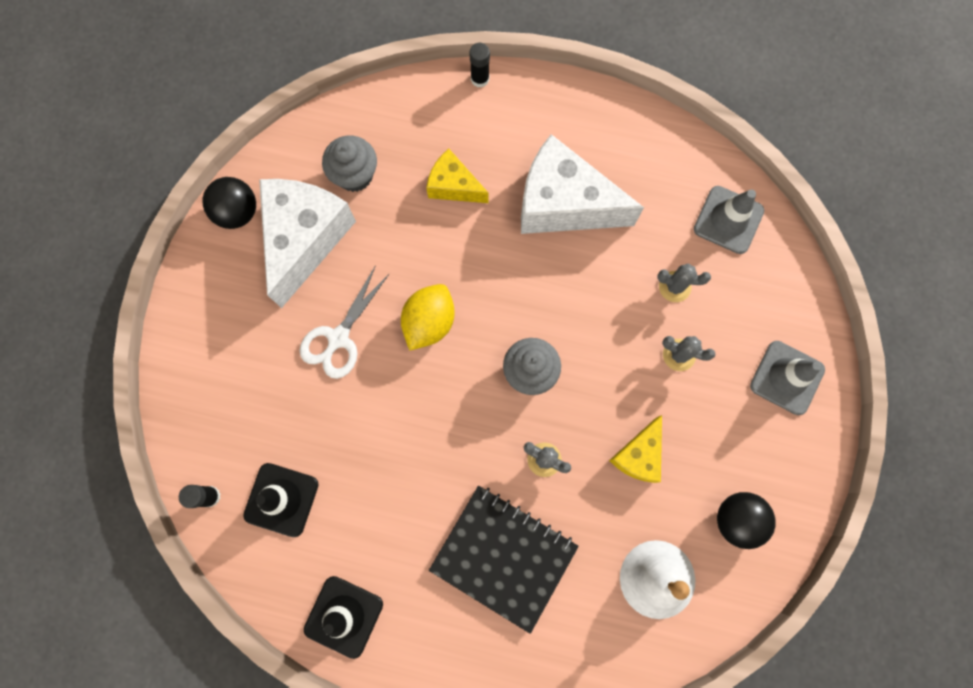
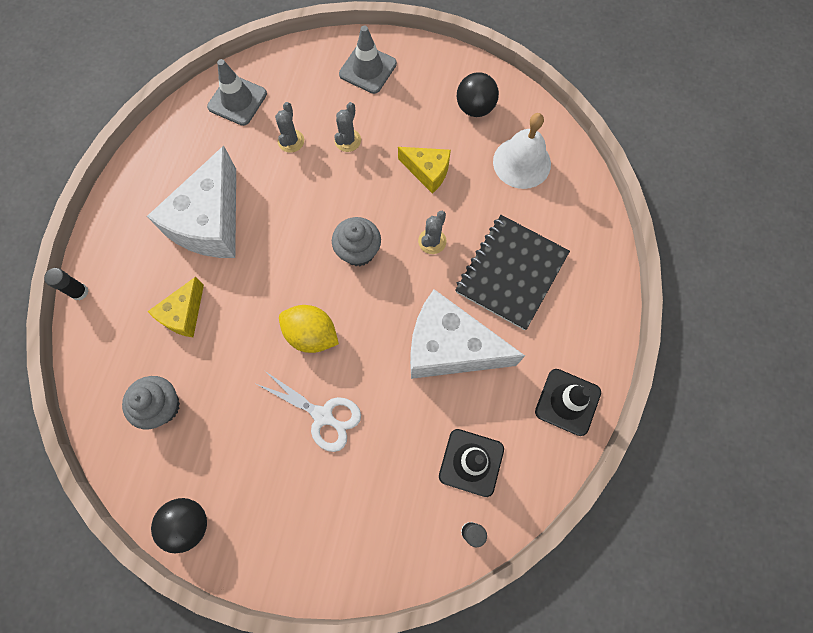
camera: 90 degrees left, 5 degrees down
white cheese [259,179,356,308] -> white cheese moved to [410,289,525,379]

